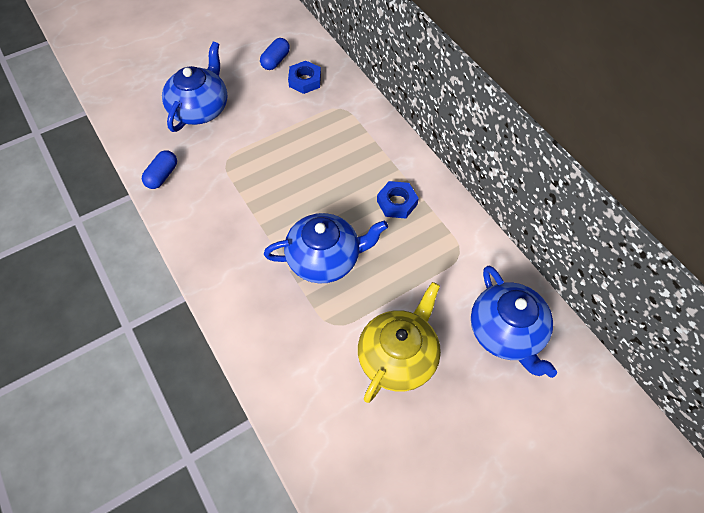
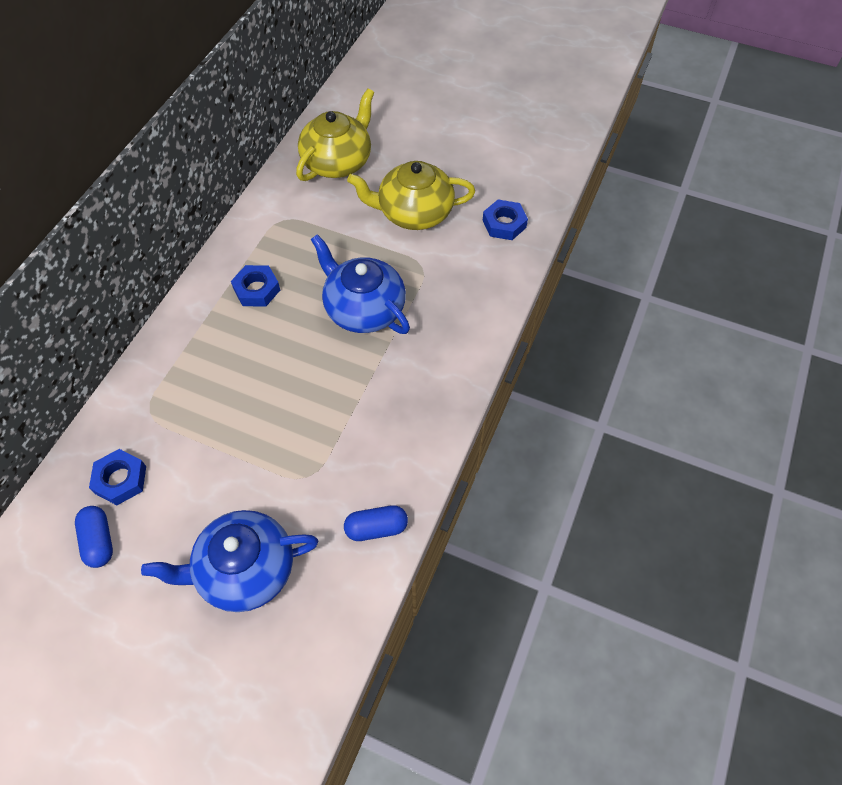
camera: 125 degrees left, 0 degrees up
blue capsule [260,38,290,70] -> blue capsule turned 75 degrees clockwise [75,506,113,568]
blue teapot [471,266,557,378] -> yellow teapot [296,88,374,181]
none -> blue nut [483,200,528,240]

